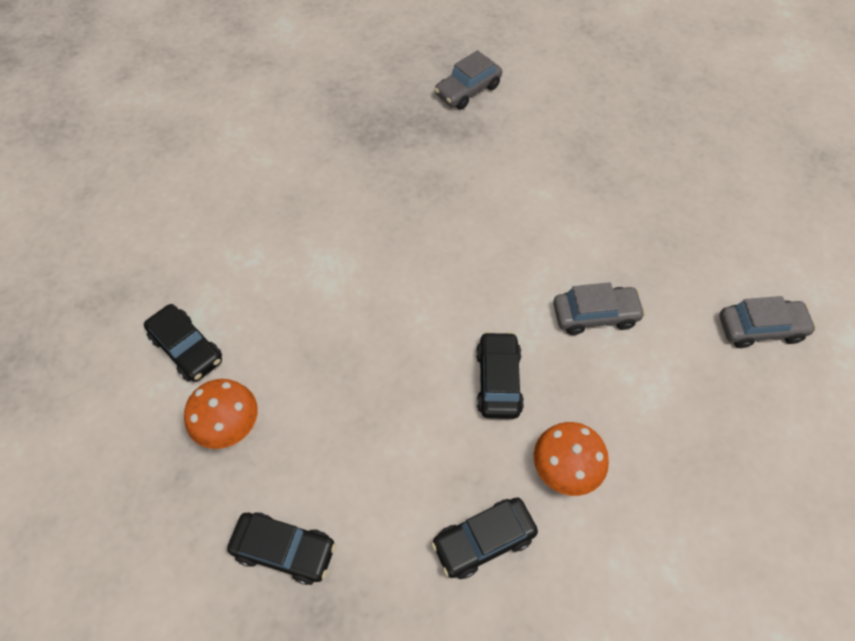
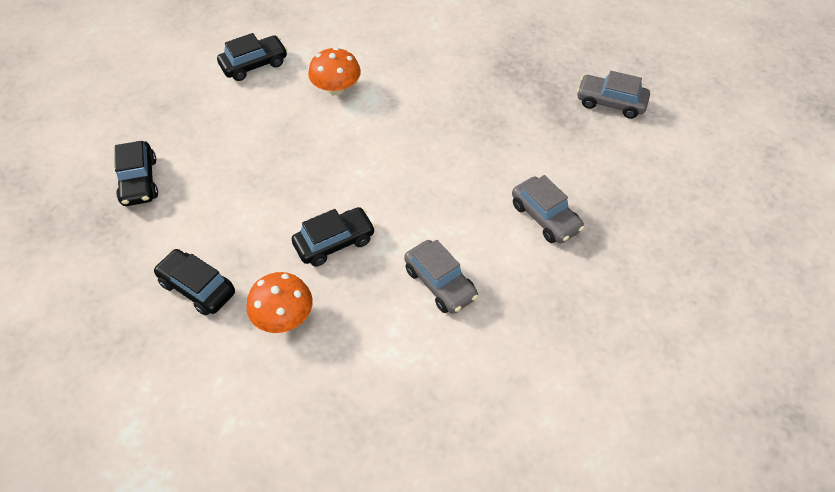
camera: 60 degrees right, 5 degrees down
black car [144,304,222,382] -> black car turned 135 degrees counterclockwise [217,33,287,81]
orange mushroom [184,379,258,449] -> orange mushroom moved to [308,47,361,95]
grey car [720,296,817,348] -> grey car moved to [512,175,584,243]

